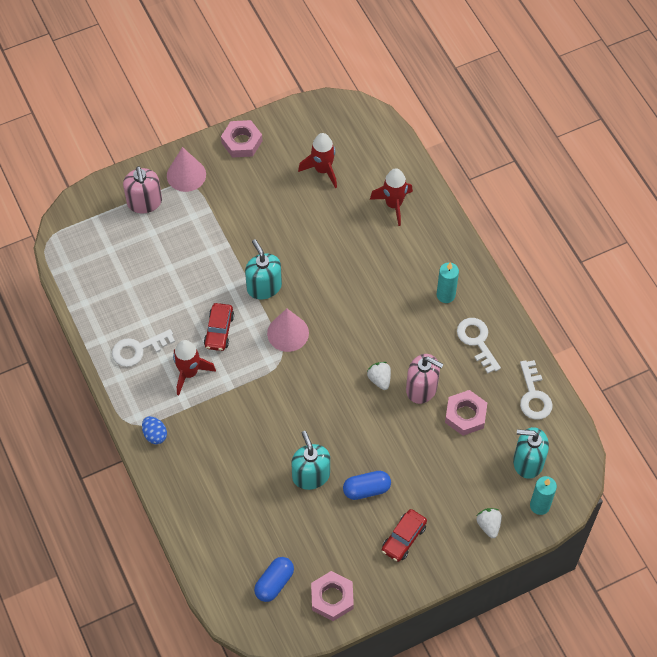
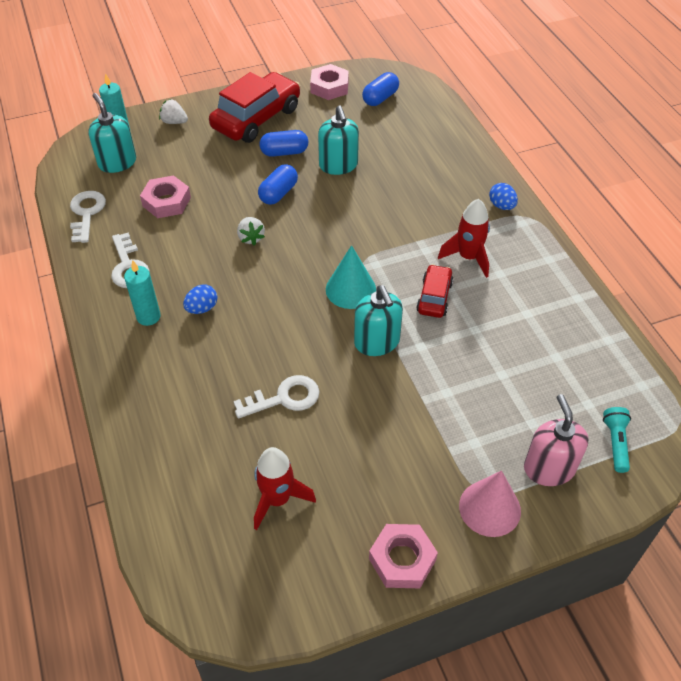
camera: 175 degrees left, 10 degrees down
white key [112,329,175,367] -> white key moved to [234,375,319,418]
pink cone [267,309,309,352] -> turquoise cone [326,245,376,309]
red rocket [370,168,413,226] -> none
red car [382,509,427,562] -> red car [209,72,300,143], size x1.90
pink soap dispenser [406,354,443,404] -> none
white strawberry [477,508,502,538] -> white strawberry turned 120 degrees clockwise [159,99,188,124]
turquoise soap dispenser [513,427,549,479] -> turquoise soap dispenser turned 135 degrees counterclockwise [88,93,136,173]
none -> blue egg [183,285,218,314]
none -> blue capsule [258,164,298,205]
none -> turquoise flashlight [603,407,631,473]

